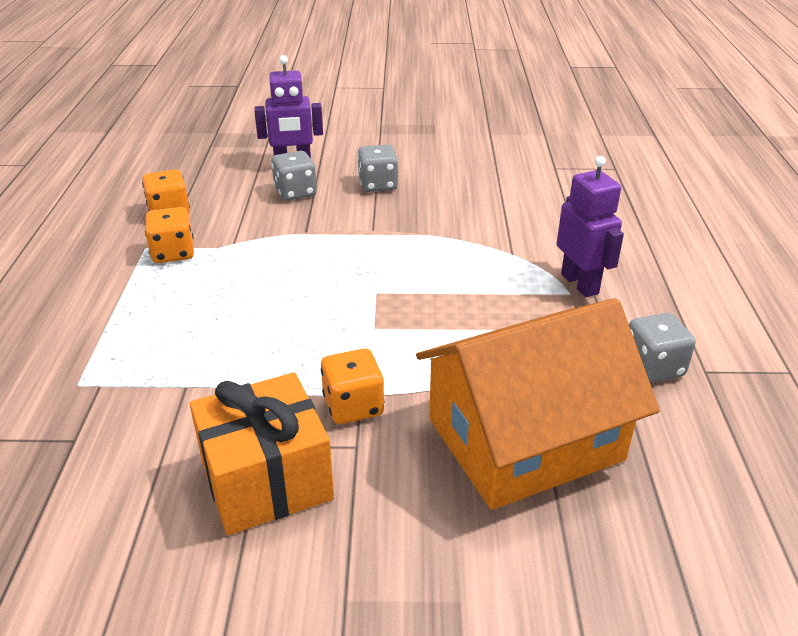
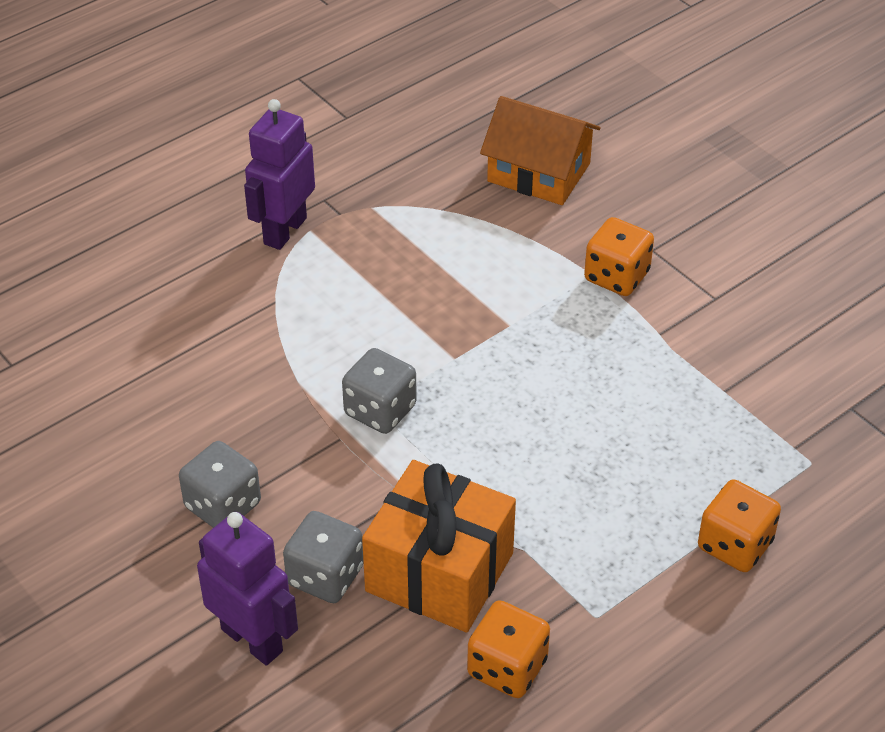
camera: 130 degrees left, 10 degrees up
orange dice [145,207,194,263] -> orange dice moved to [698,479,781,572]
orange gift [190,372,334,535] -> orange gift moved to [362,460,516,633]
orange house [416,298,660,510] -> orange house [480,96,601,205], size x0.60
grey dice [629,313,696,383] -> grey dice moved to [342,348,417,434]

